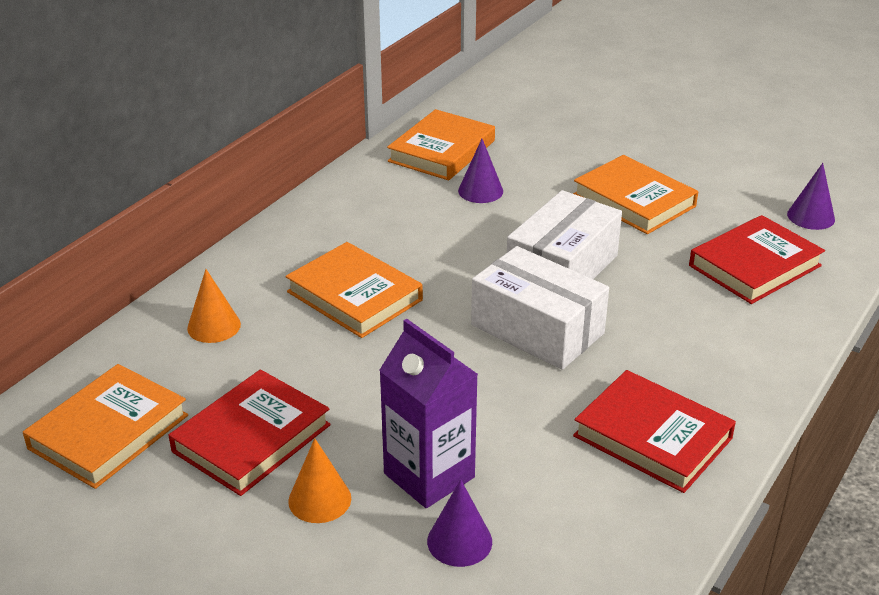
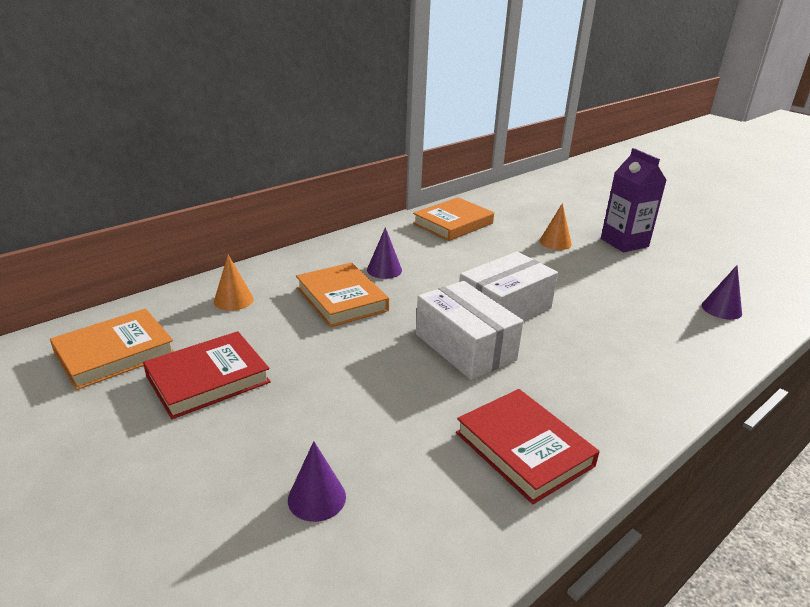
camera: 15 degrees right, 5 degrees down
orange cone [288,438,351,523] -> orange cone moved to [539,203,572,250]
purple carton [379,319,478,508] -> purple carton moved to [601,148,667,252]
purple cone [458,139,503,203] -> purple cone moved to [367,227,402,279]
orange book [573,155,698,234] -> none
red book [689,215,825,304] -> none

